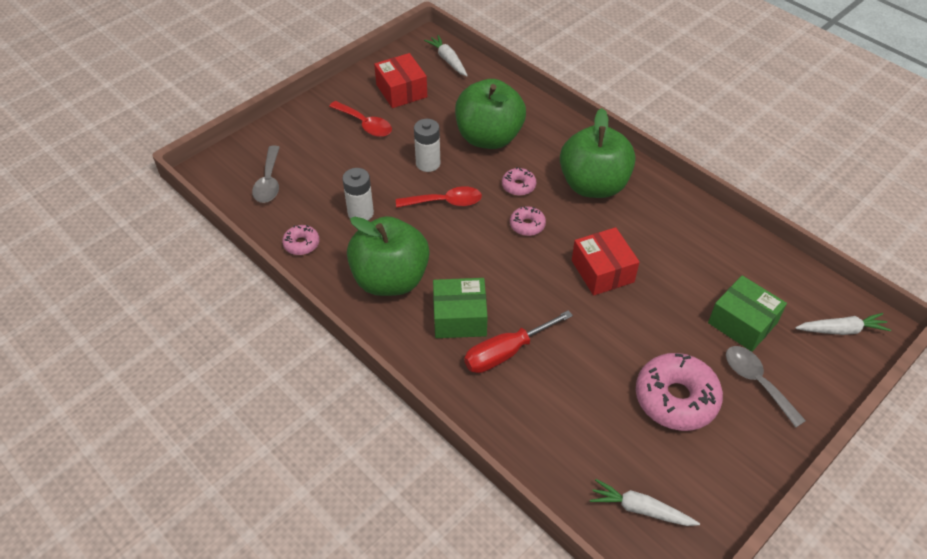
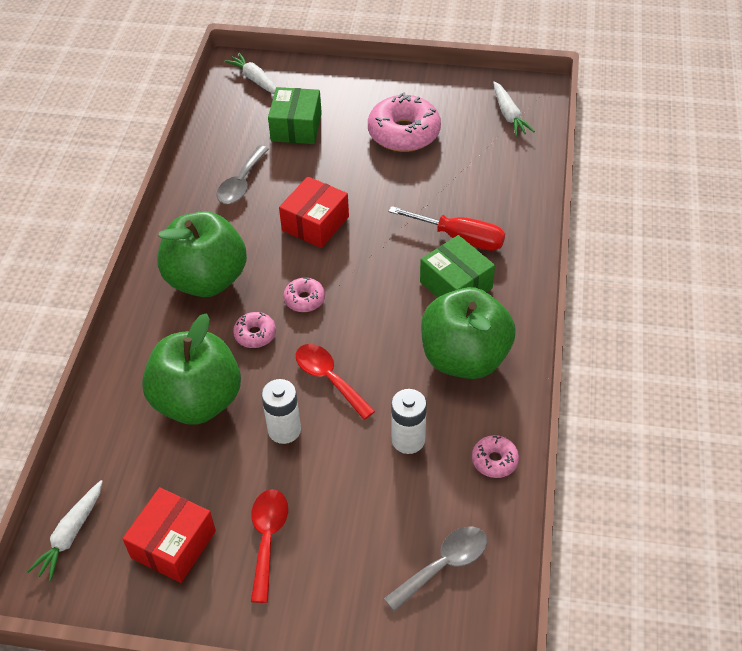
camera: 125 degrees left, 0 degrees up
grey spoon [726,346,806,428] -> grey spoon moved to [216,145,269,204]

